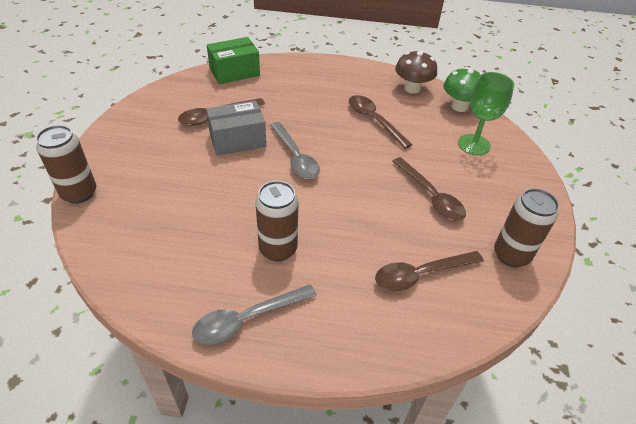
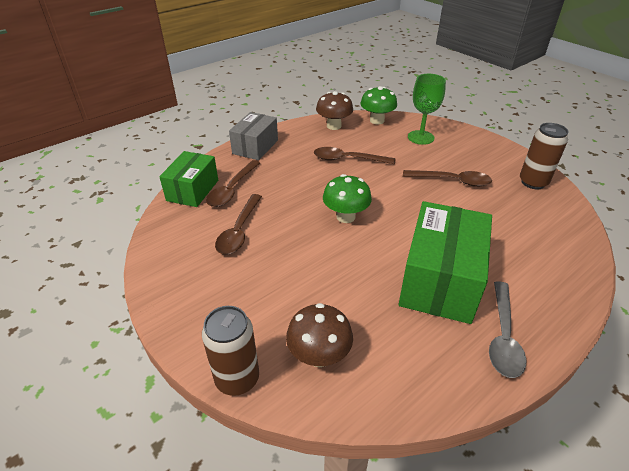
camera: 45 degrees left, 5 degrees down
grey box [206,101,266,156] -> grey box moved to [229,112,278,160]
brown can [255,181,298,261] -> green box [399,201,492,324]
grey spoon [270,122,320,179] -> green mushroom [323,174,372,223]
brown spoon [375,251,484,291] -> brown spoon moved to [206,160,260,207]
none -> brown mushroom [286,303,353,367]

